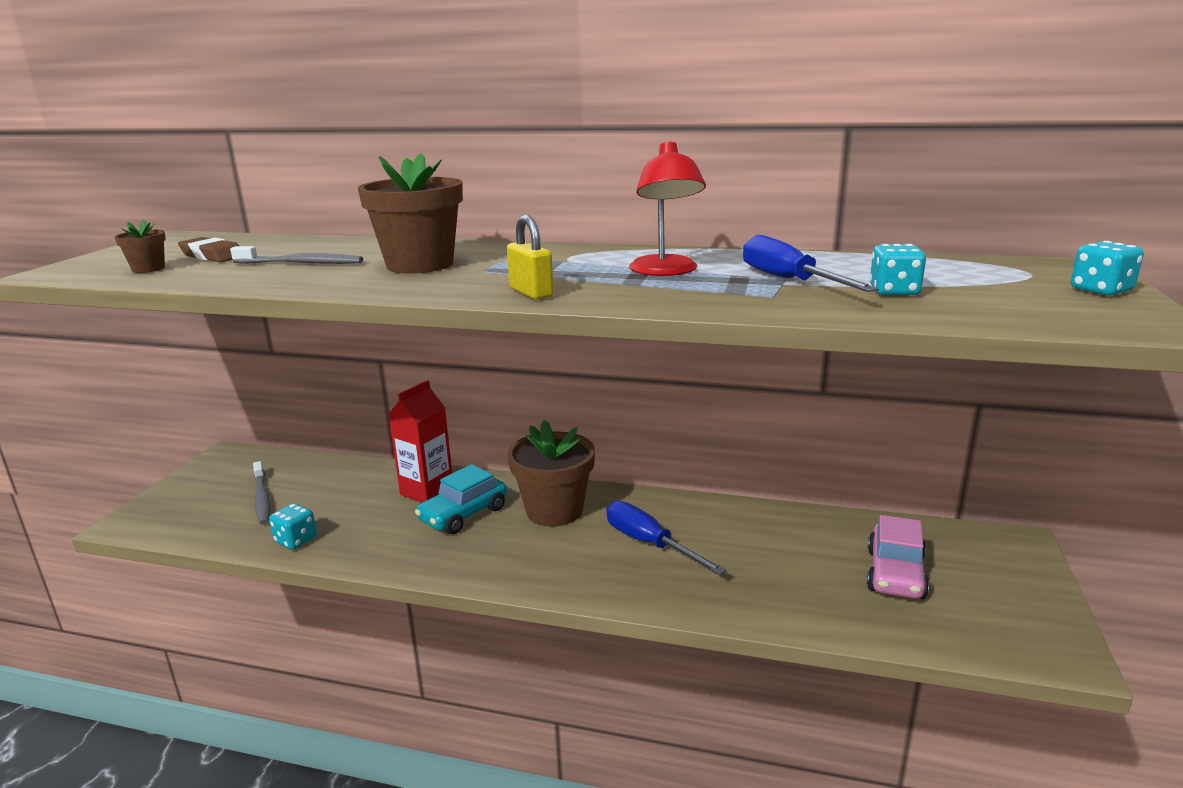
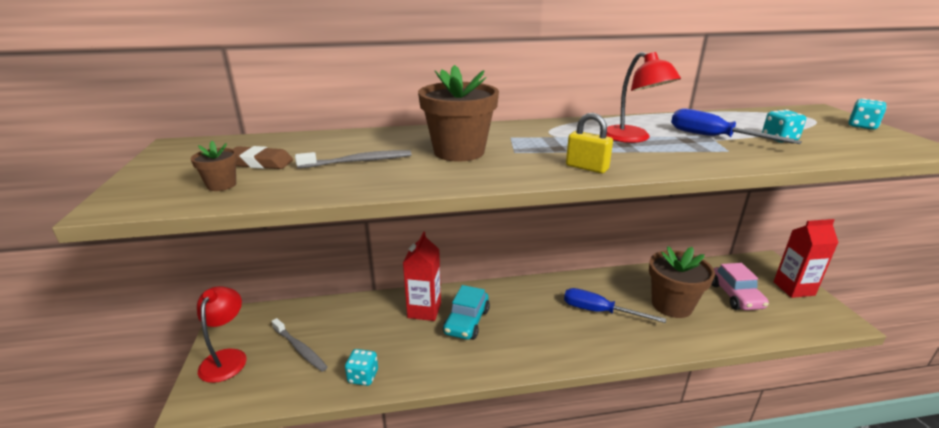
camera: 25 degrees left, 5 degrees up
brown flower pot [507,420,595,527] -> brown flower pot moved to [649,246,715,318]
none -> red lamp [197,286,247,383]
none -> red carton [773,219,839,298]

